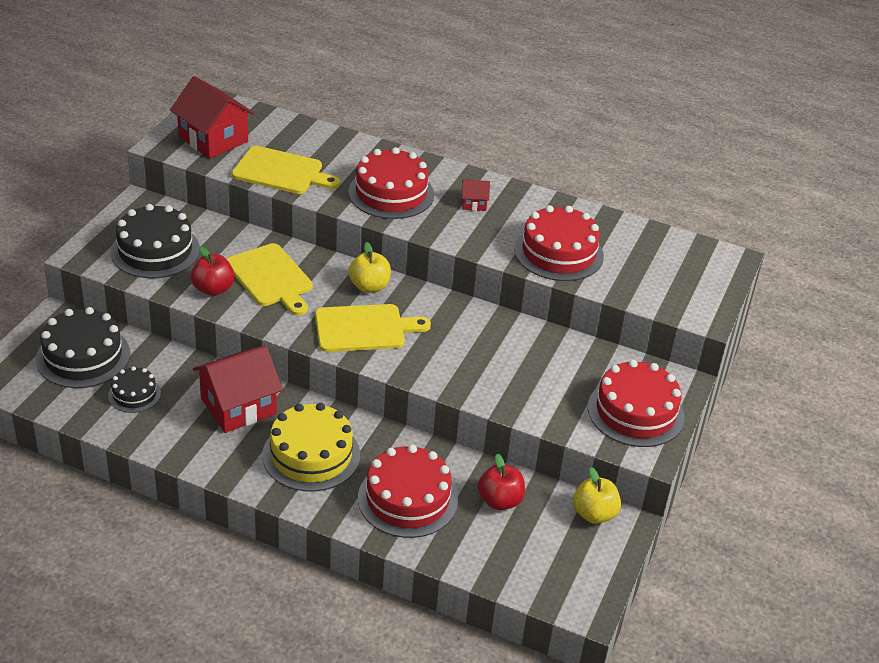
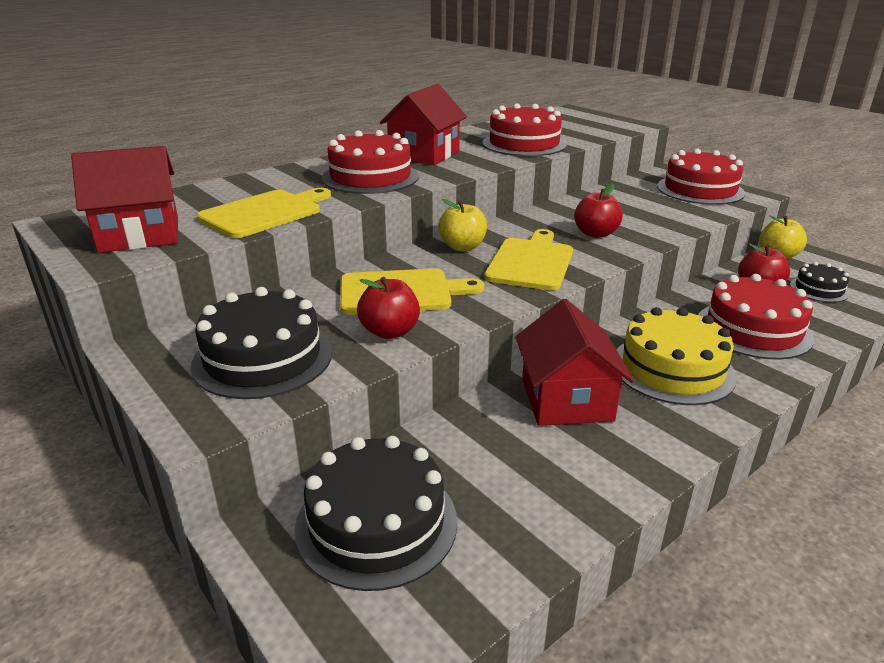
camera: 60 degrees left, 10 degrees down
black cake [108,367,161,413] -> black cake moved to [790,262,850,302]
red house [462,179,490,211] -> red house [380,84,467,165], size x2.20
none -> red apple [574,184,623,238]

